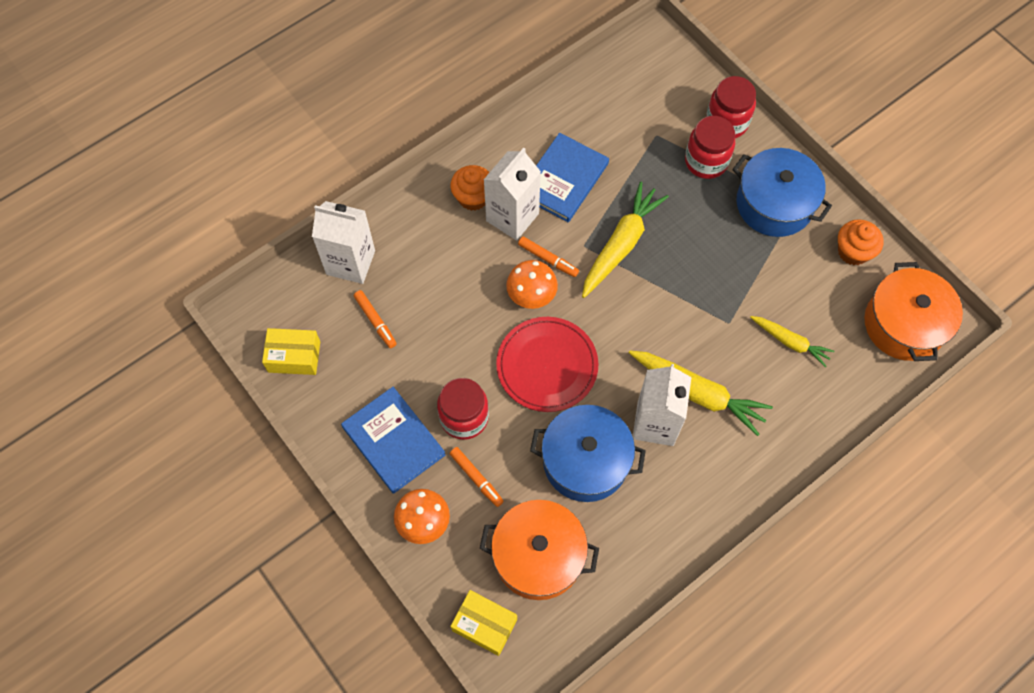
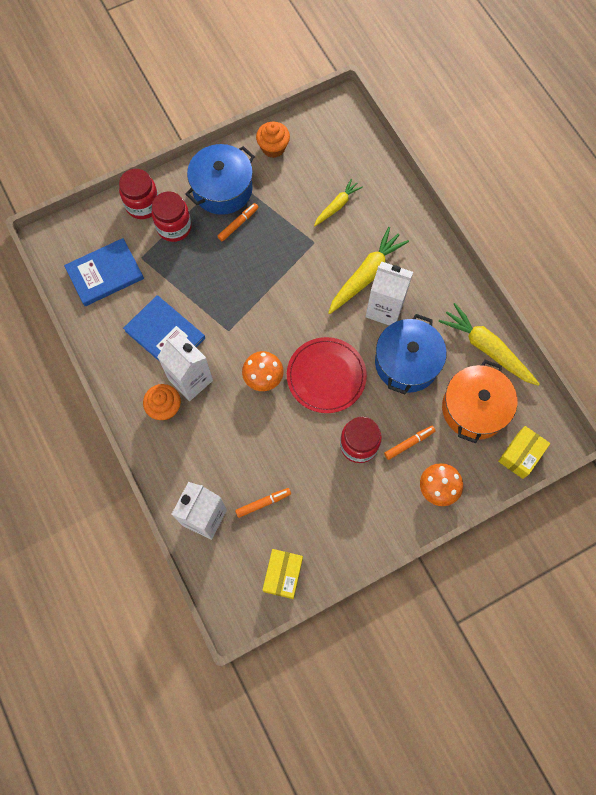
camera: 80 degrees left, 5 degrees up
blue book [341,387,446,494] -> blue book moved to [64,238,144,306]
orange marker [518,236,579,277] -> orange marker moved to [218,203,259,241]
yellow carrot [582,181,669,298] -> yellow carrot moved to [439,303,540,386]
orange pot [864,262,963,361] -> none

